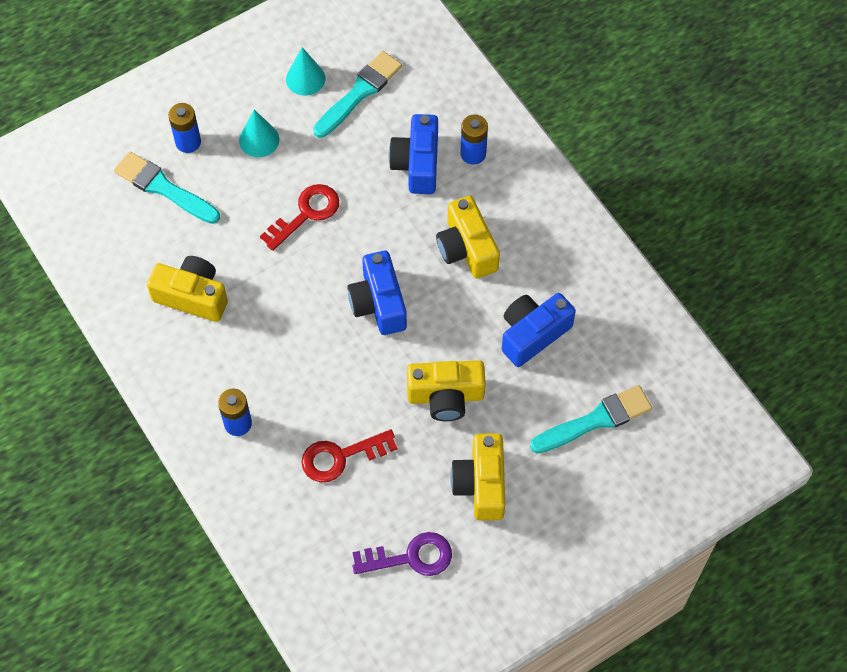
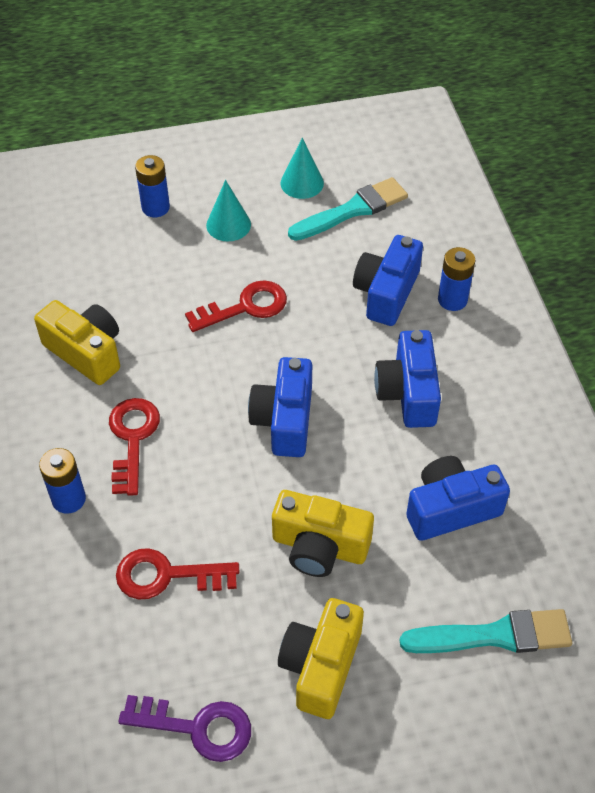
camera: 20 degrees right, 10 degrees down
turquoise brush [114,151,220,224] -> none
yellow camera [436,196,500,279] -> blue camera [374,330,441,428]
none -> red key [109,398,160,496]

